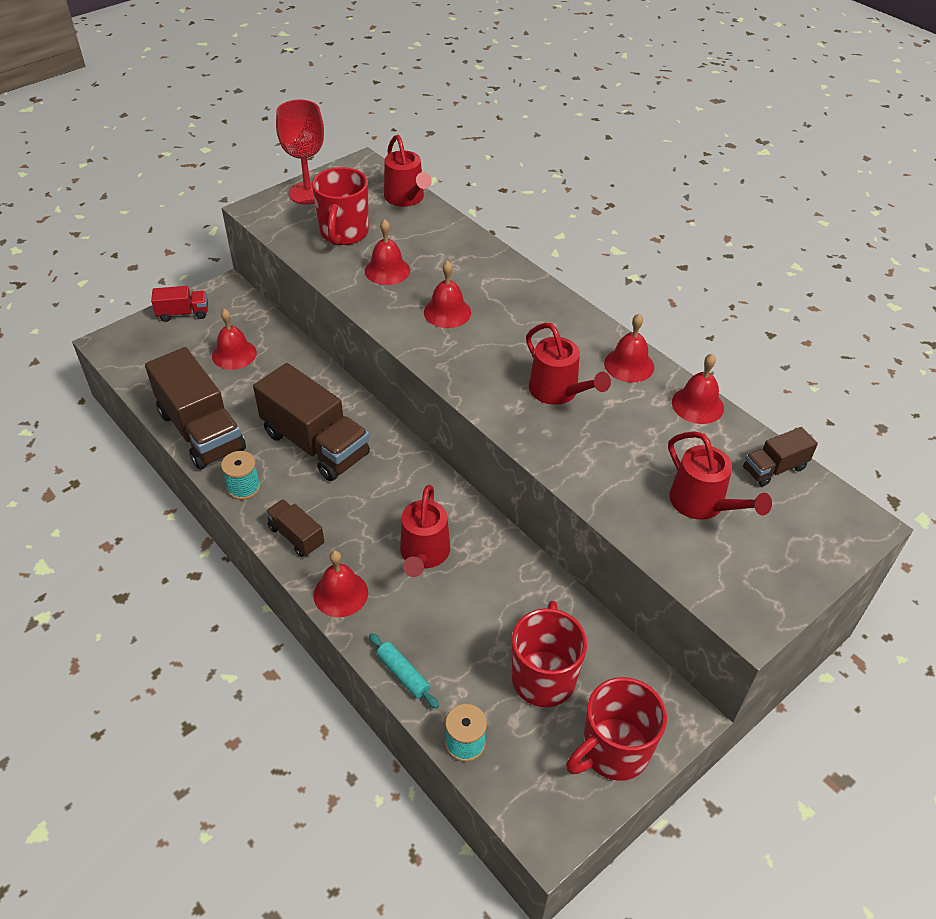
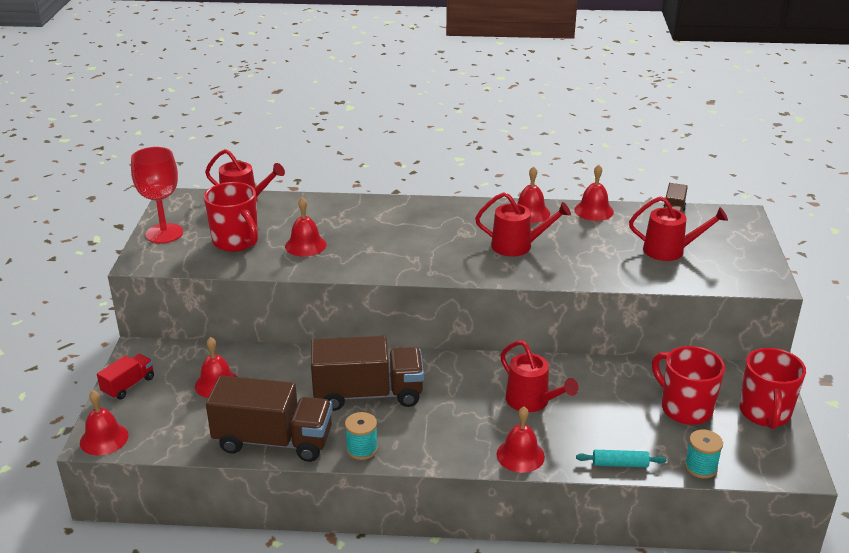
camera: 45 degrees left, 15 degrees down
brown truck [265,499,324,557] -> none
red bell [424,261,471,328] -> red bell moved to [80,390,128,455]

